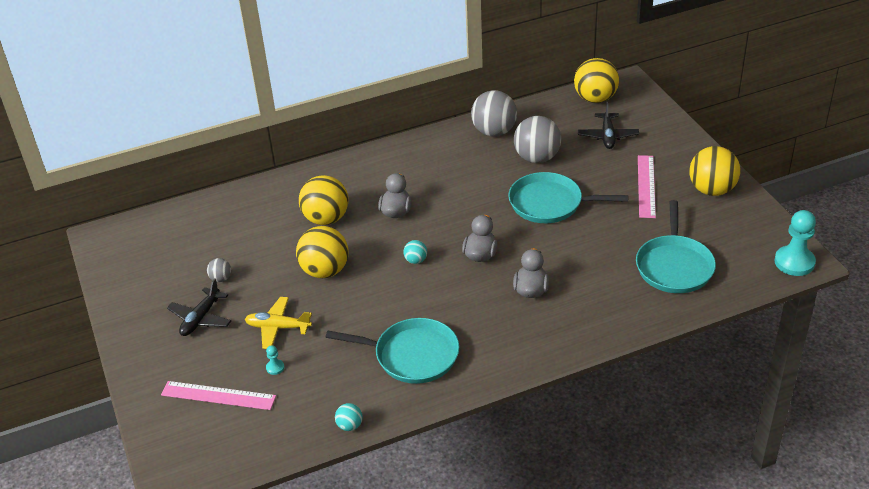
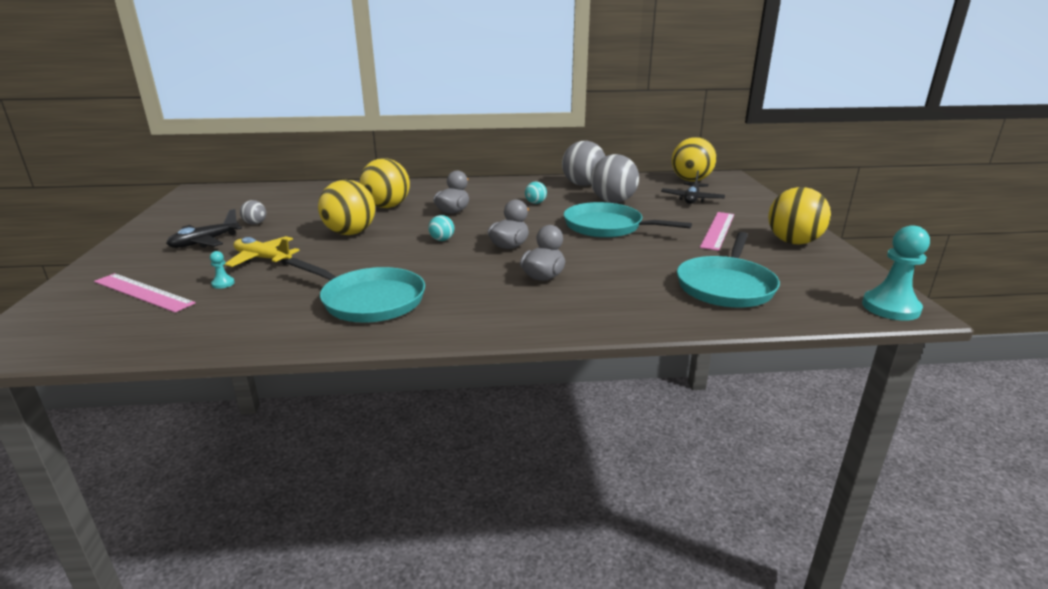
camera: 15 degrees right, 15 degrees down
turquoise ball [335,403,363,431] -> turquoise ball moved to [525,182,547,204]

